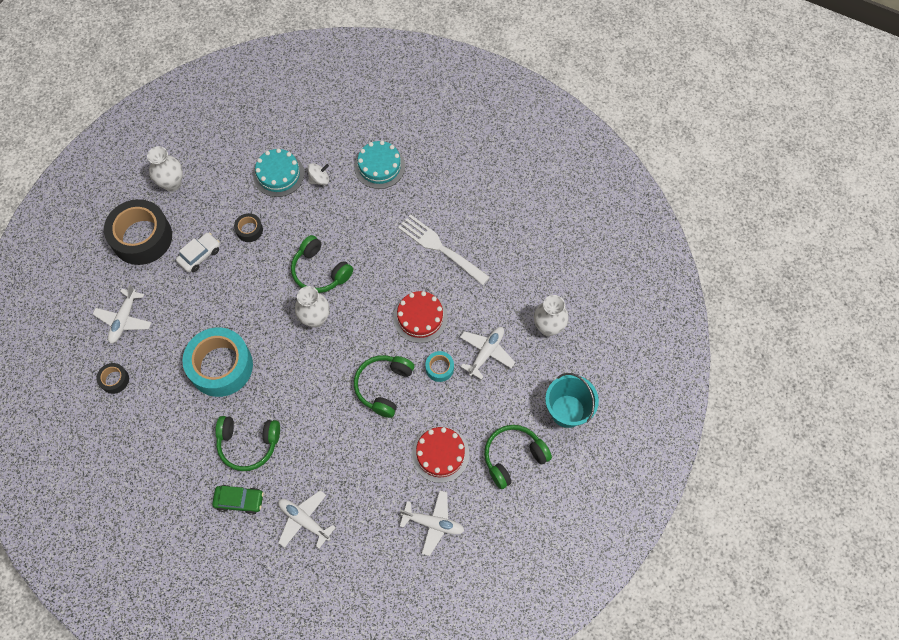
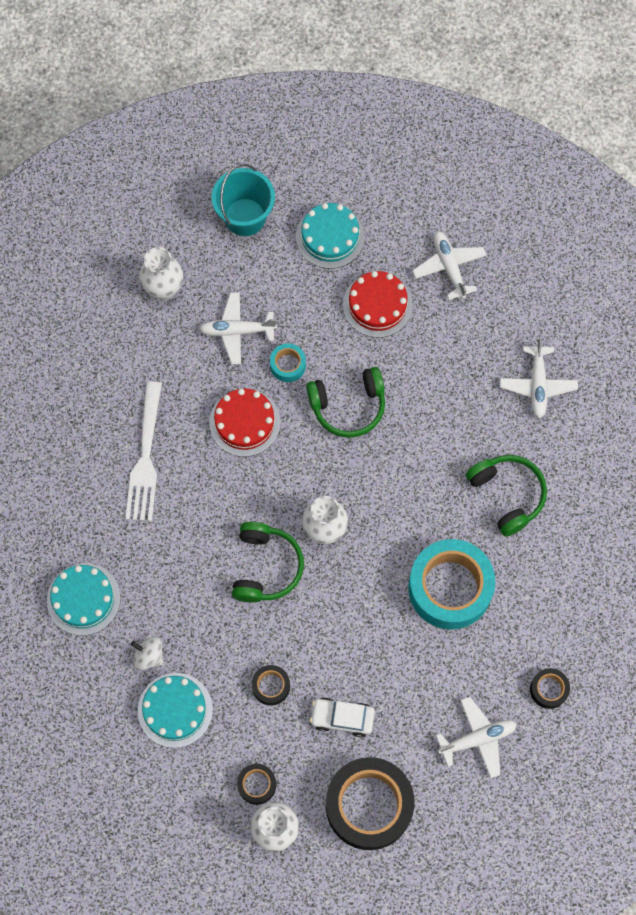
camera: 125 degrees left, 5 degrees up
green car [212,485,264,515] -> none
green headphones [484,425,552,489] -> turquoise cake [296,203,365,269]
none -> black tape [237,764,276,805]

